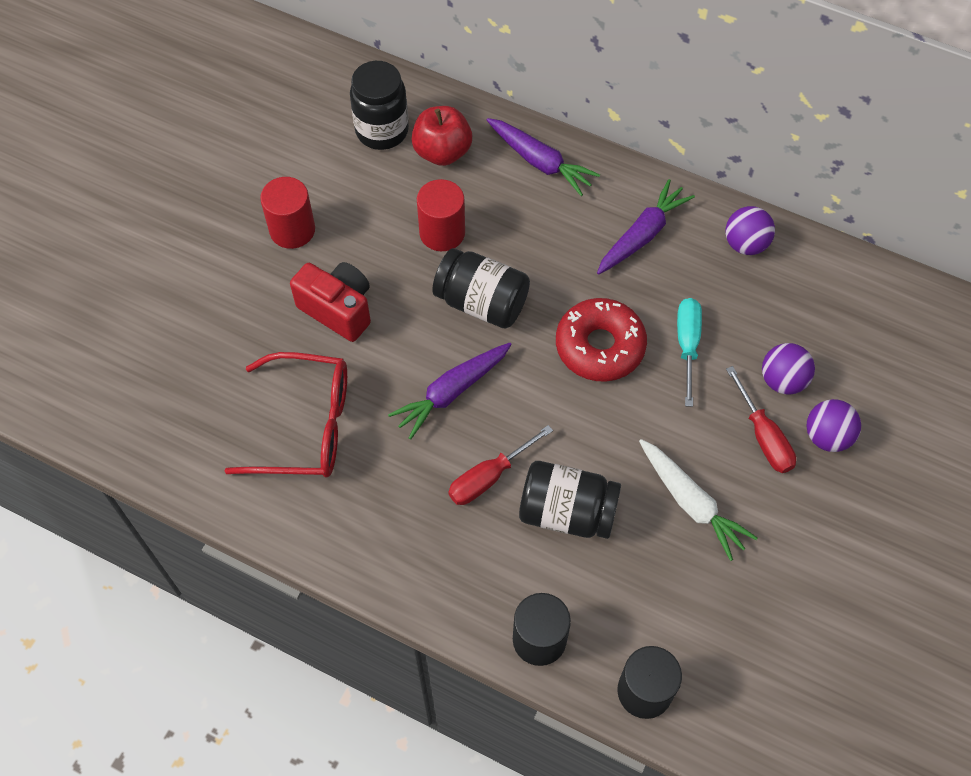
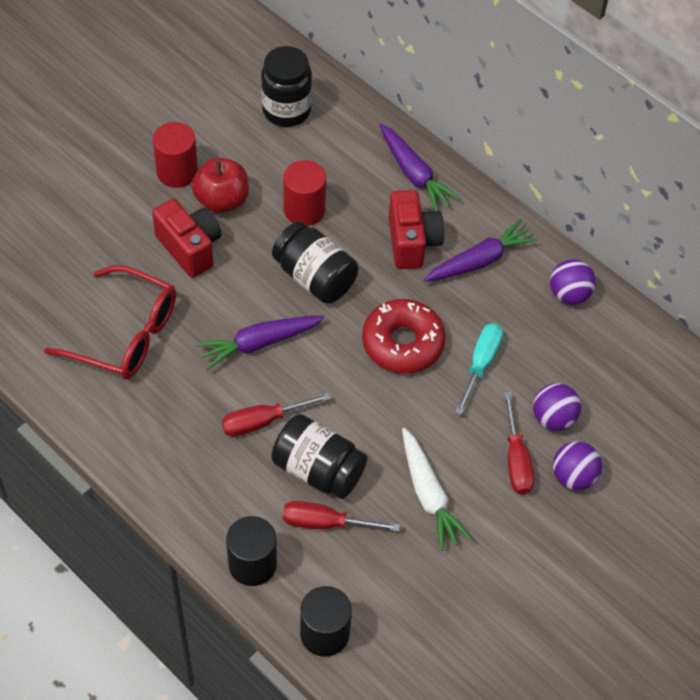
camera: 15 degrees right, 5 degrees down
red apple [411,106,472,166] -> red apple moved to [192,158,249,213]
none -> red screwdriver [283,501,400,532]
none -> red camera [389,190,444,269]

